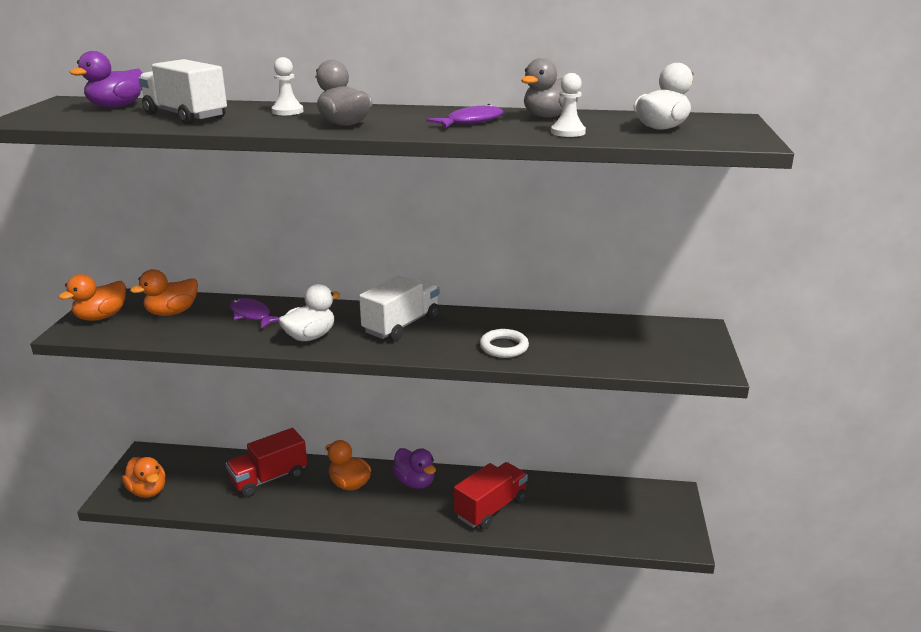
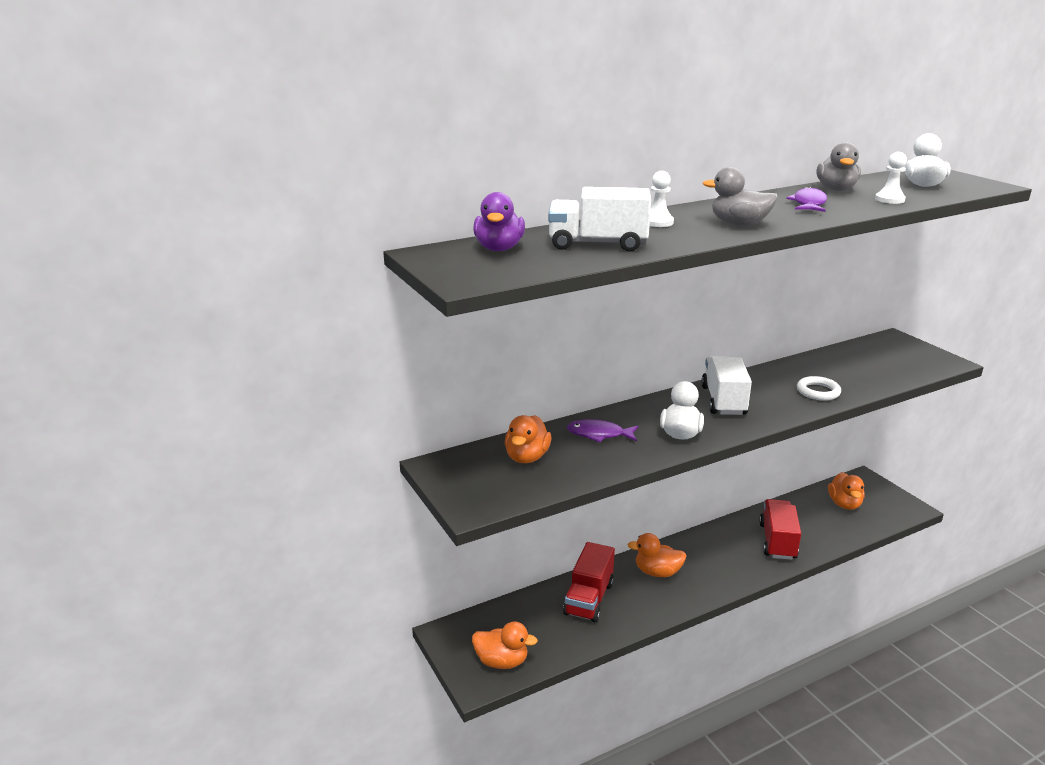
camera: 35 degrees left, 0 degrees up
orange duck [58,274,126,321] -> orange duck moved to [828,472,865,510]
purple duck [392,448,436,489] -> none

